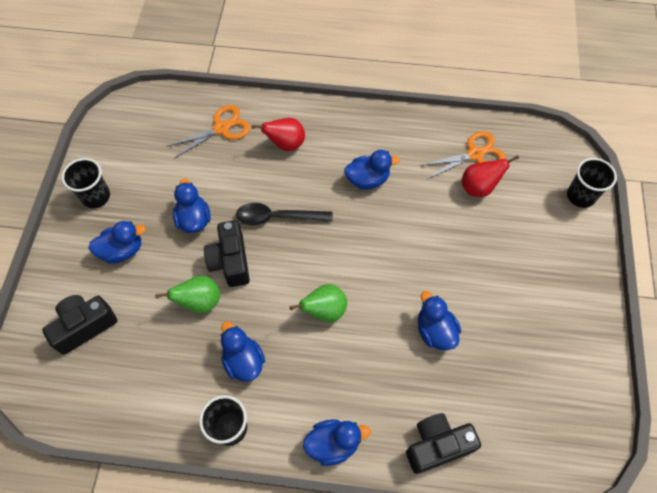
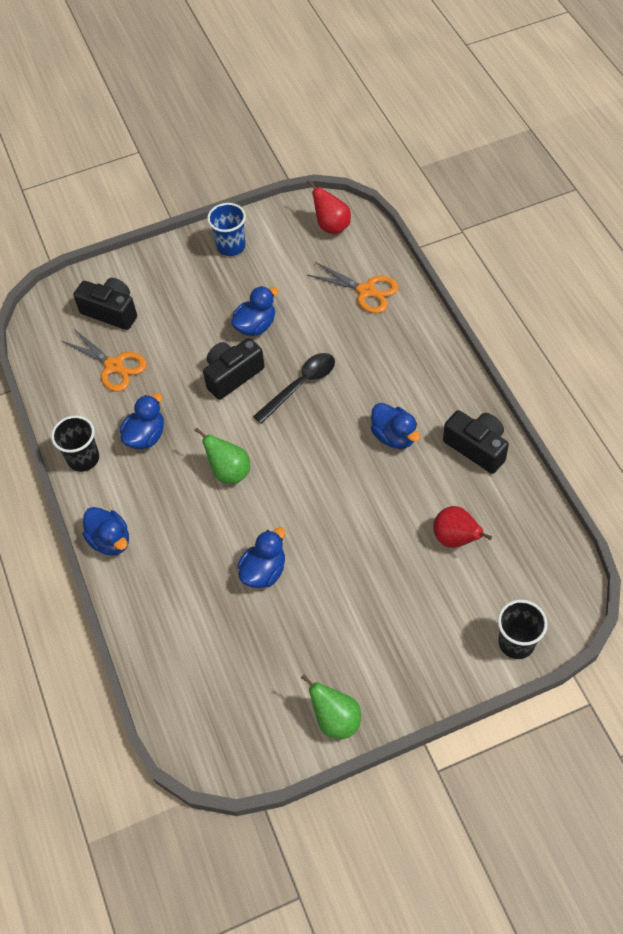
camera: 65 degrees right, 5 degrees down
black cup [62,158,110,208] -> blue cup [207,203,246,256]
blue duck [88,221,146,264] -> none
green pear [155,276,220,314] -> green pear moved to [301,674,361,739]
black spoon [236,203,332,225] -> black spoon turned 75 degrees clockwise [253,353,335,424]
red pear [252,118,305,151] -> red pear moved to [307,179,351,234]
black camera [406,413,481,474] -> black camera moved to [443,410,509,474]
orange scissors [420,131,506,179] -> orange scissors moved to [62,328,147,392]

